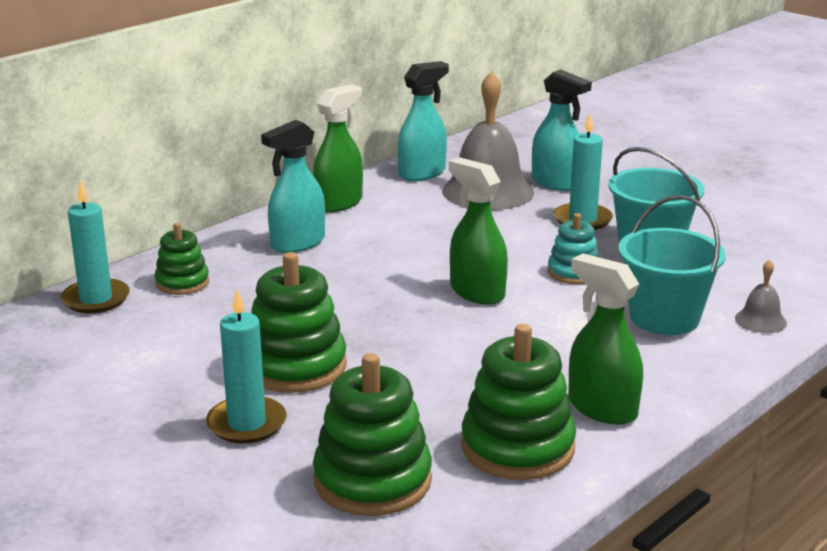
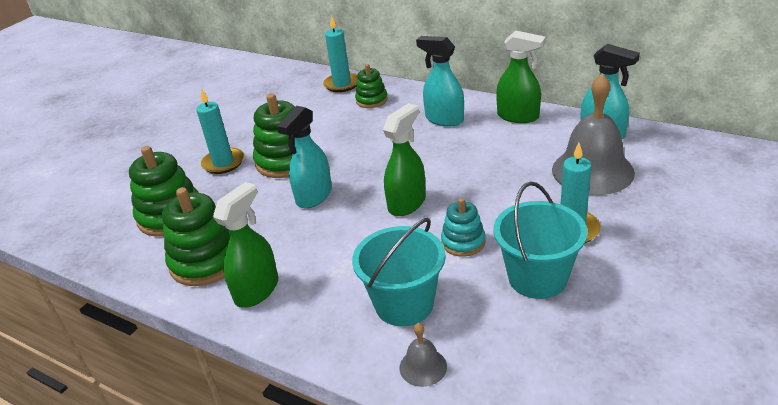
camera: 80 degrees right, 10 degrees up
turquoise spray bottle [532,69,592,191] -> turquoise spray bottle moved to [277,106,332,209]

